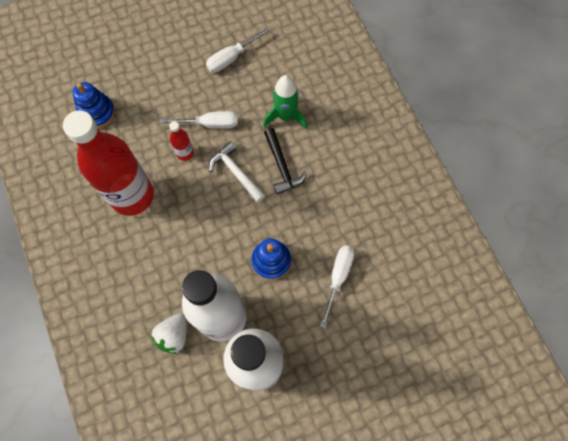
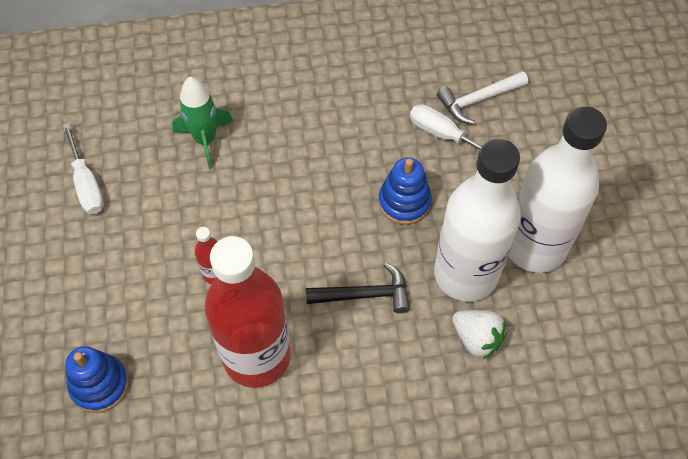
camera: 75 degrees left, 10 degrees down
white screwdriver [160,111,238,129] -> none
white hammer [209,141,265,203] -> white hammer moved to [437,71,528,124]
black hammer [264,128,307,195] -> black hammer moved to [306,262,410,313]

